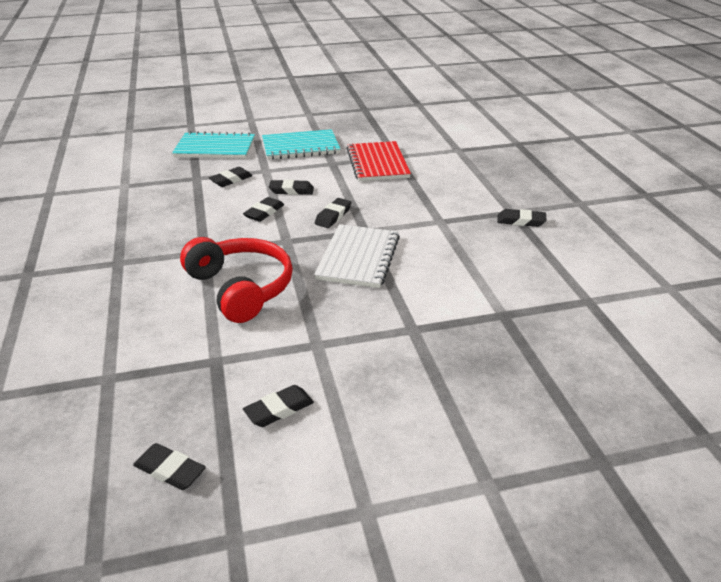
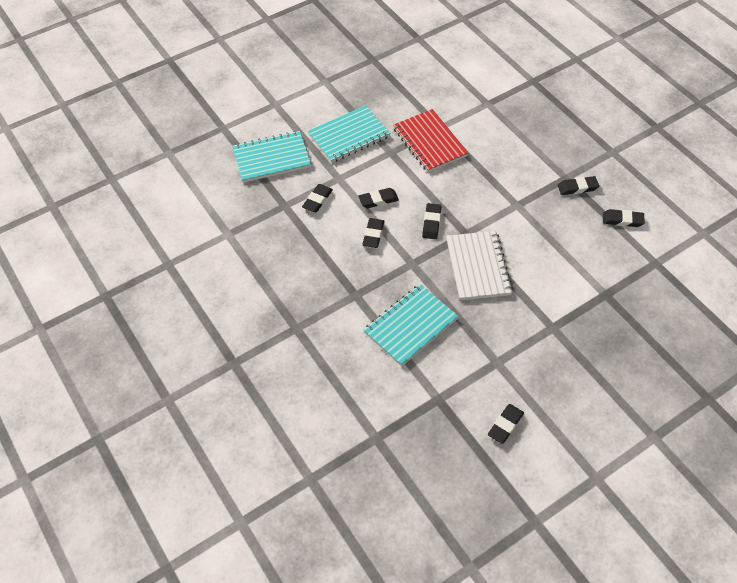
camera: 20 degrees left, 20 degrees up
black eraser [133,443,206,490] -> black eraser moved to [603,209,645,227]
red headphones [180,237,293,323] -> turquoise notebook [364,284,459,367]

